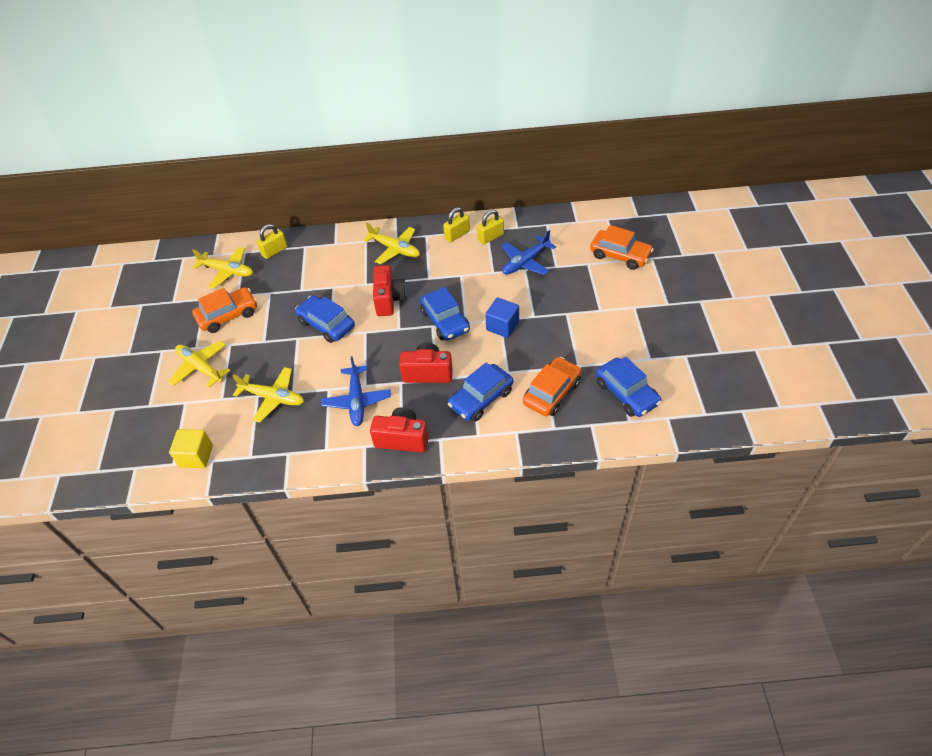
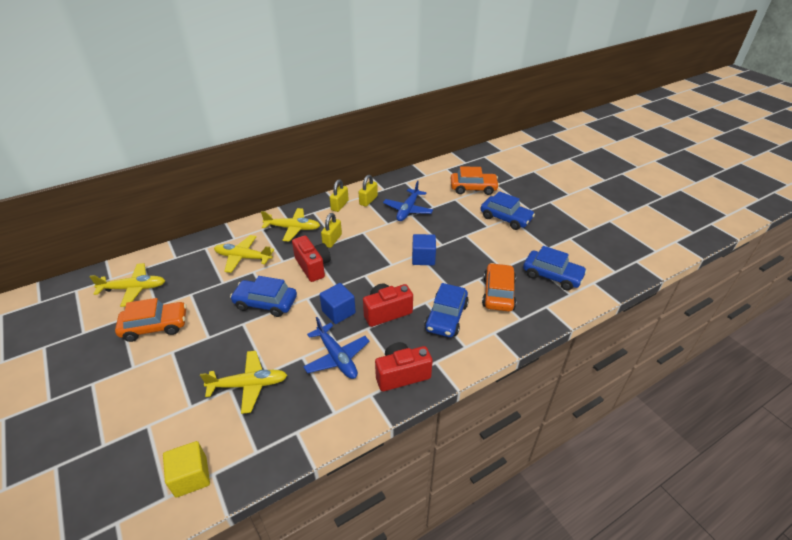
camera: 30 degrees left, 10 degrees down
yellow plane [168,341,230,388] -> yellow plane moved to [214,235,274,273]
orange car [192,287,257,333] -> orange car turned 45 degrees clockwise [115,298,187,342]
yellow padlock [257,224,288,259] -> yellow padlock moved to [321,213,342,248]
blue car [420,287,470,341] -> blue car moved to [480,191,535,230]
none -> blue cube [320,283,356,324]

